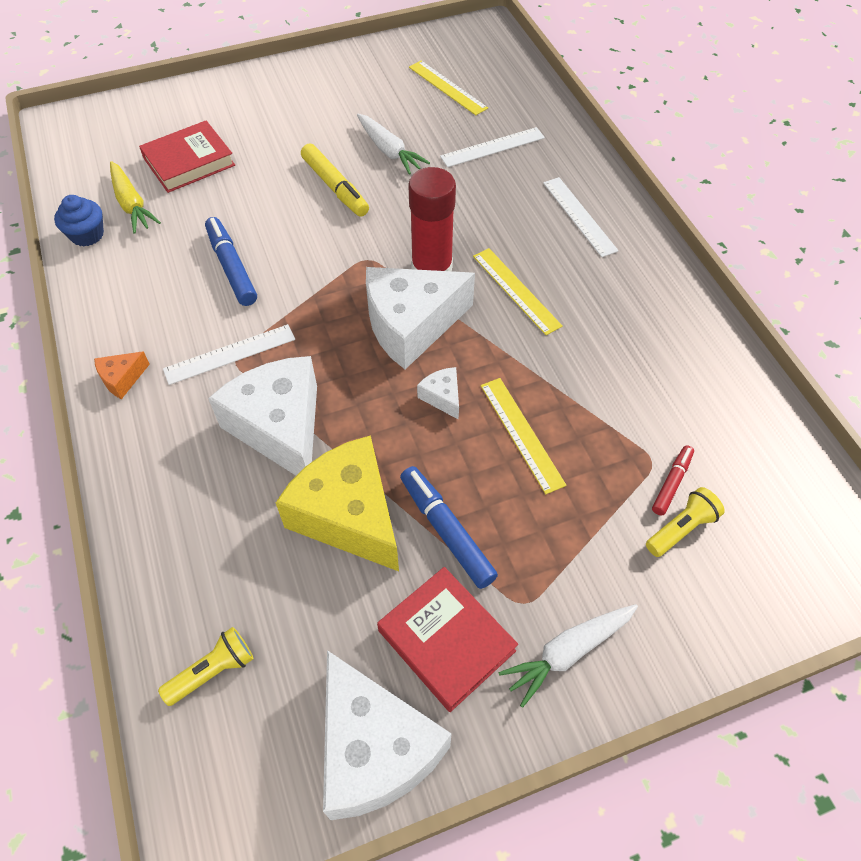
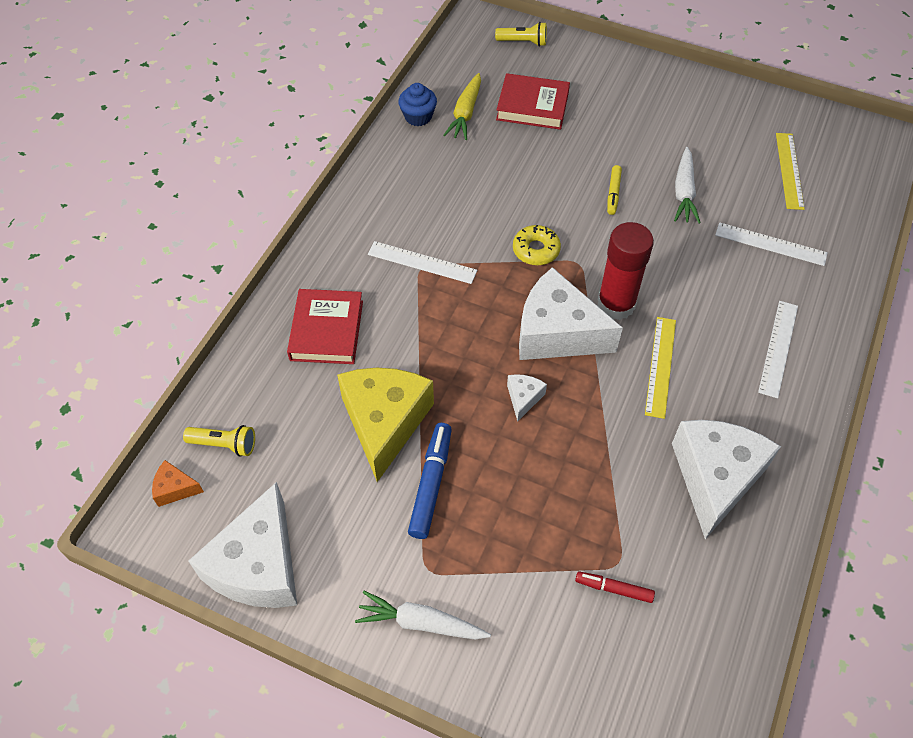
camera: 45 degrees right, 0 degrees up
orange cheese [94,351,150,399] -> orange cheese moved to [152,460,204,507]
blue marker [205,217,257,306] -> none
white cheese [208,356,317,476] -> white cheese moved to [672,420,781,539]
yellow marker [301,143,369,217] -> yellow marker [607,165,622,215], size x0.60
red book [377,567,518,712] -> red book moved to [287,289,363,364]
yellow ruler [481,378,566,494] -> none
yellow flashlight [646,487,725,557] -> yellow flashlight moved to [495,22,547,47]
red marker [652,445,694,516] -> red marker turned 150 degrees counterclockwise [575,571,655,603]
none -> yellow donut [513,225,561,265]

